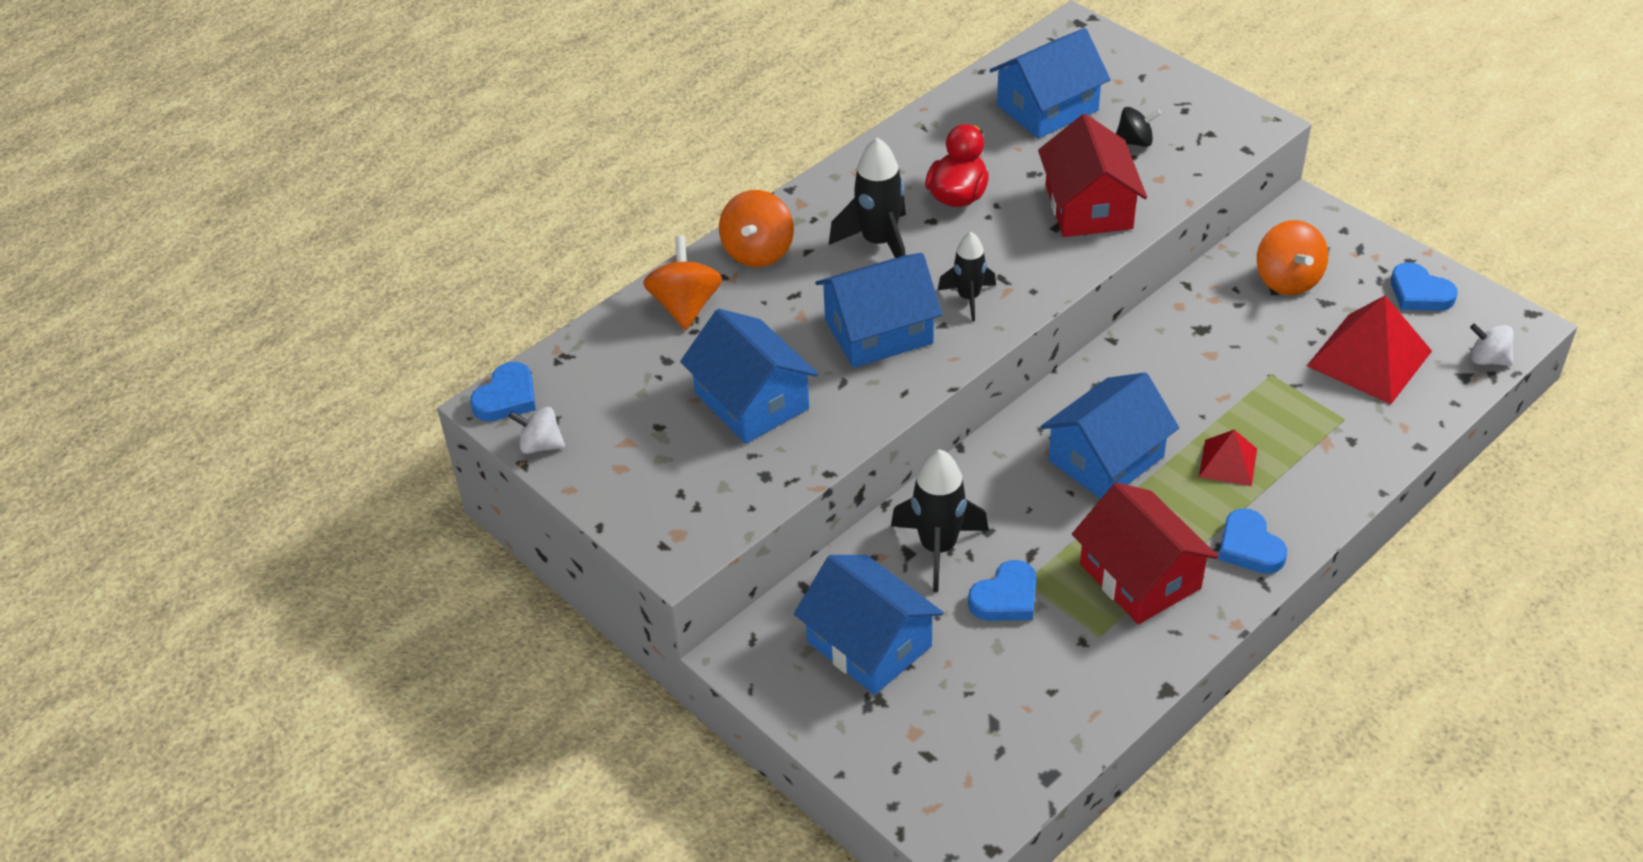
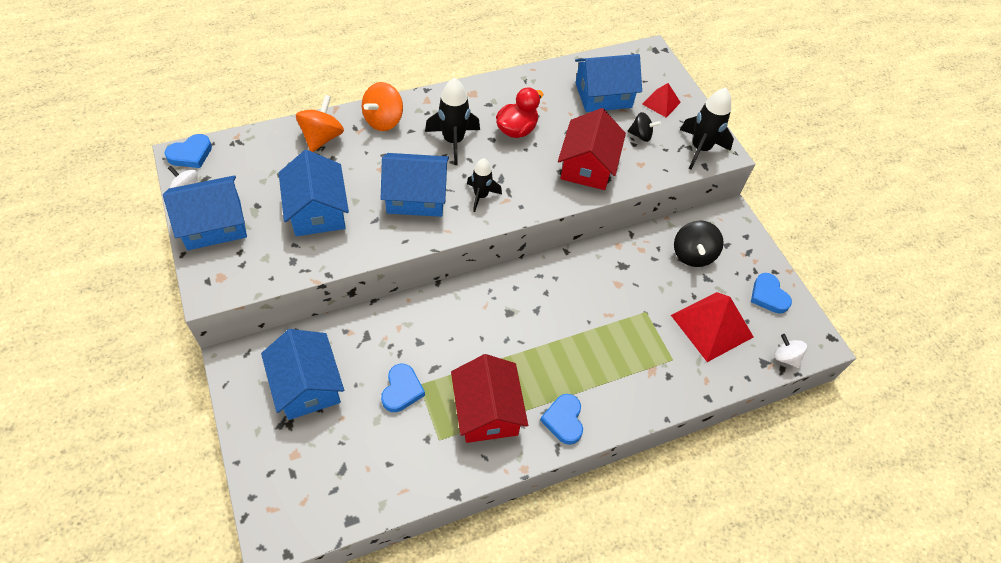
camera: 15 degrees right, 10 degrees up
black rocket [891,449,989,592] -> black rocket moved to [680,88,734,170]
blue heart [968,560,1037,621] -> blue heart turned 60 degrees counterclockwise [381,364,425,412]
blue house [1040,372,1179,499] -> blue house moved to [163,175,247,250]
red pyramid [1199,430,1257,486] -> red pyramid moved to [642,83,681,118]
orange spinning top [1257,220,1328,295] -> black spinning top [674,220,724,267]

